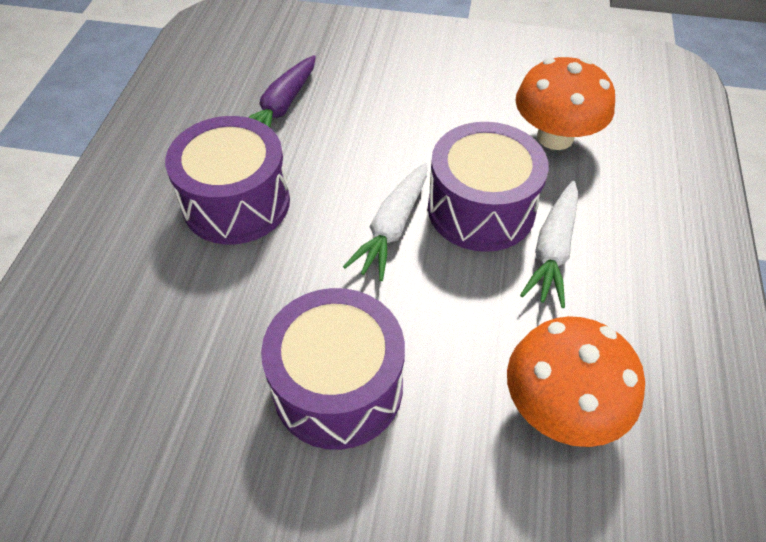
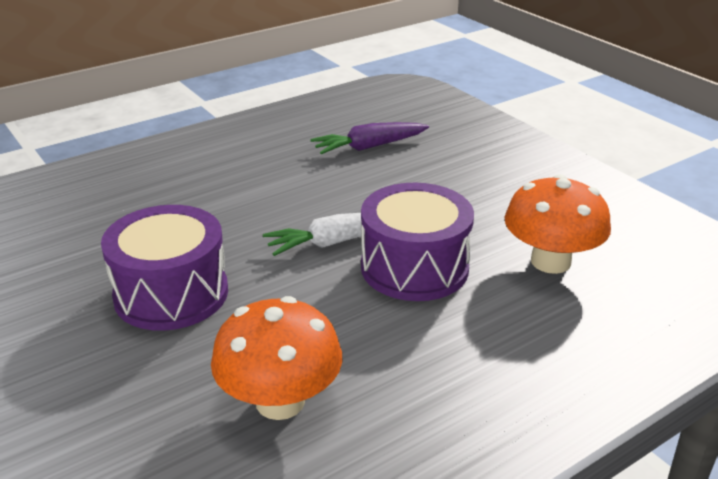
camera: 45 degrees right, 20 degrees down
purple drum [165,116,290,245] -> none
white carrot [520,181,578,308] -> none

